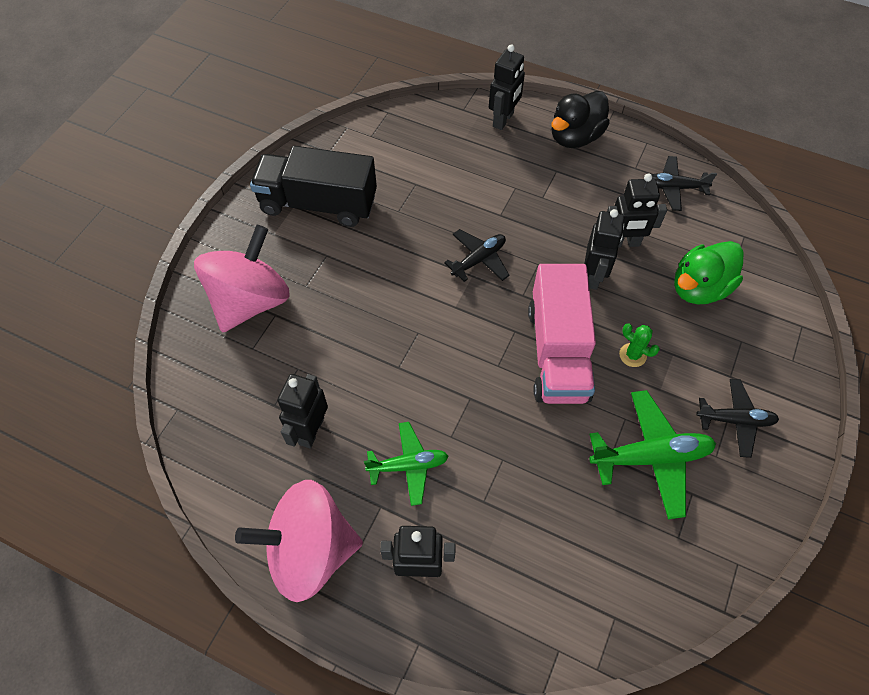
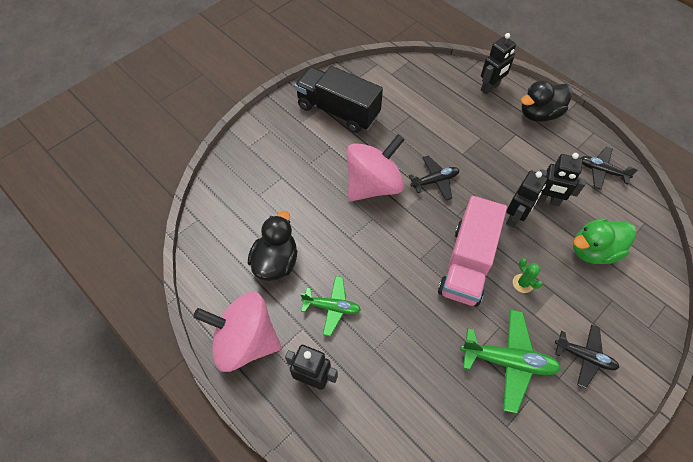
camera: 20 degrees right, 0 degrees up
pink spinning top [194,225,290,332] -> pink spinning top moved to [346,134,405,201]
black robot [277,374,328,448] -> black duck [248,211,297,281]

